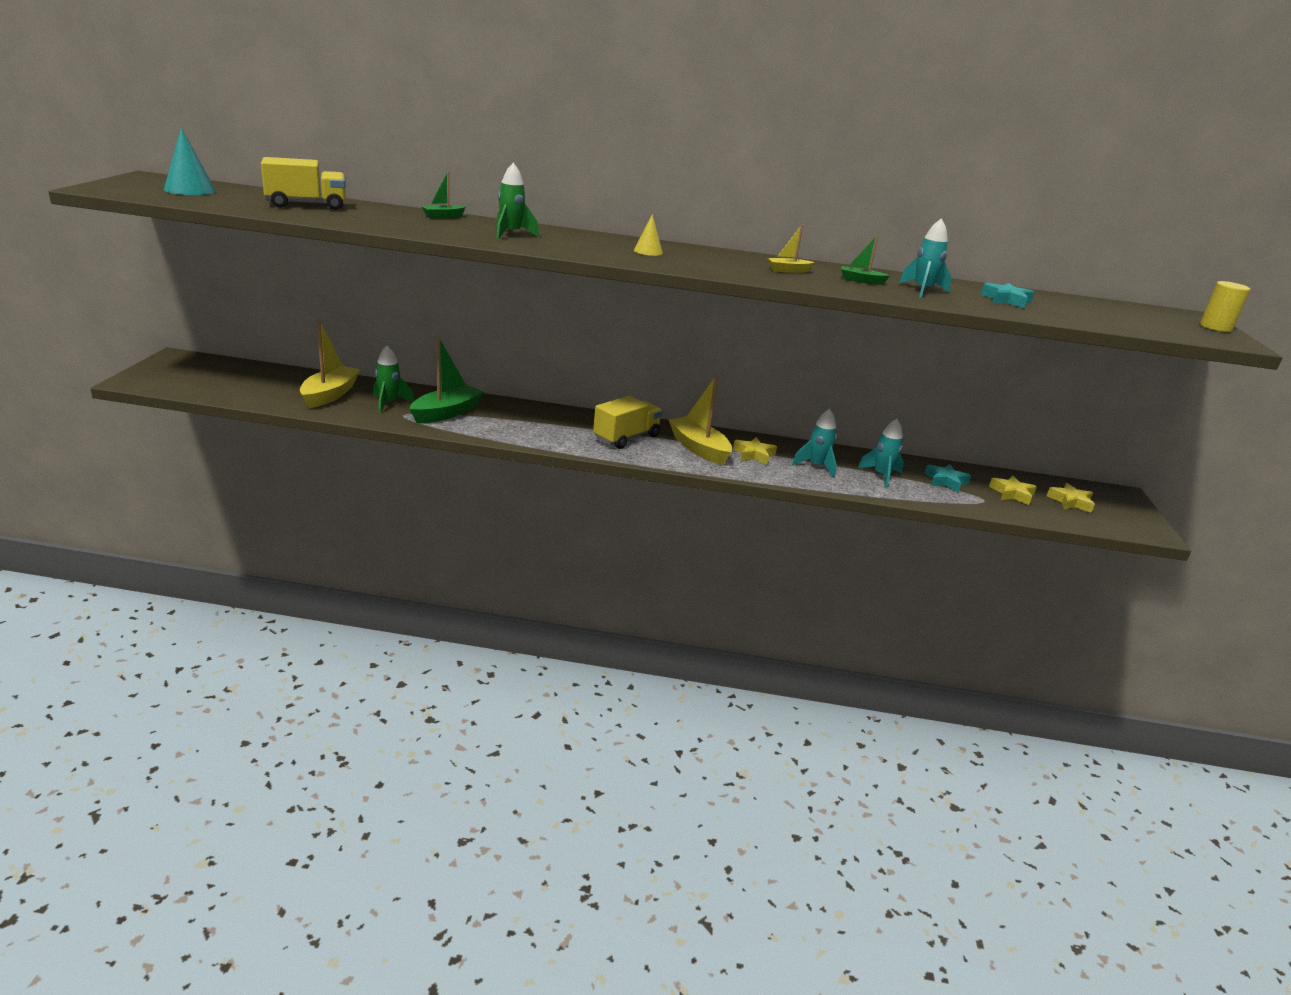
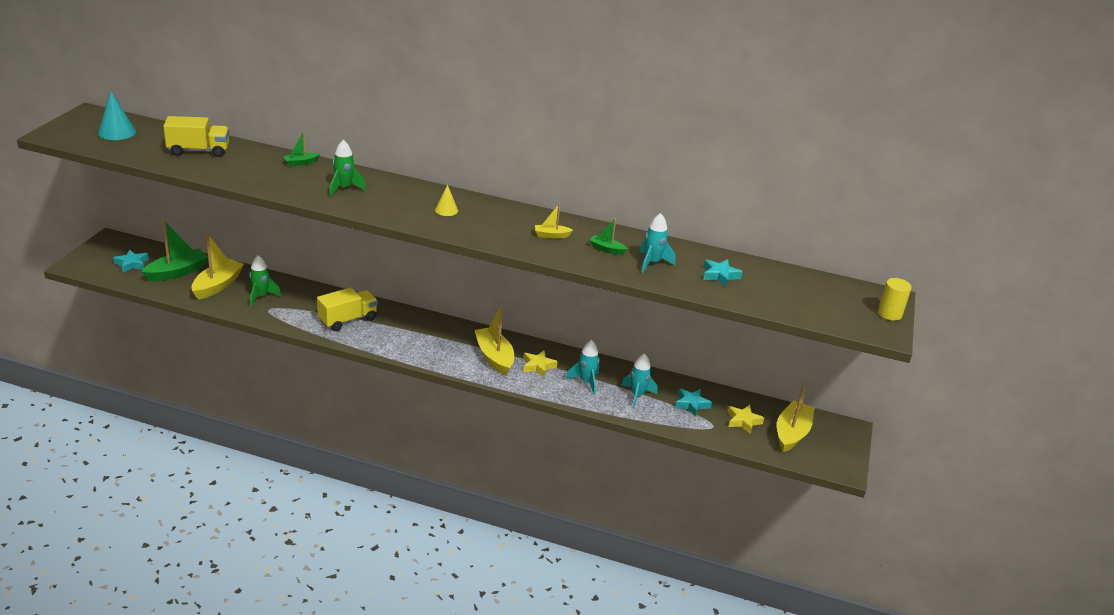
camera: 10 degrees right, 5 degrees up
green boat [410,338,484,423] -> green boat moved to [142,220,208,282]
yellow truck [593,396,663,449] -> yellow truck moved to [317,287,378,331]
yellow star [1047,483,1095,513] -> yellow boat [777,382,814,452]
none -> turquoise star [113,250,149,272]

